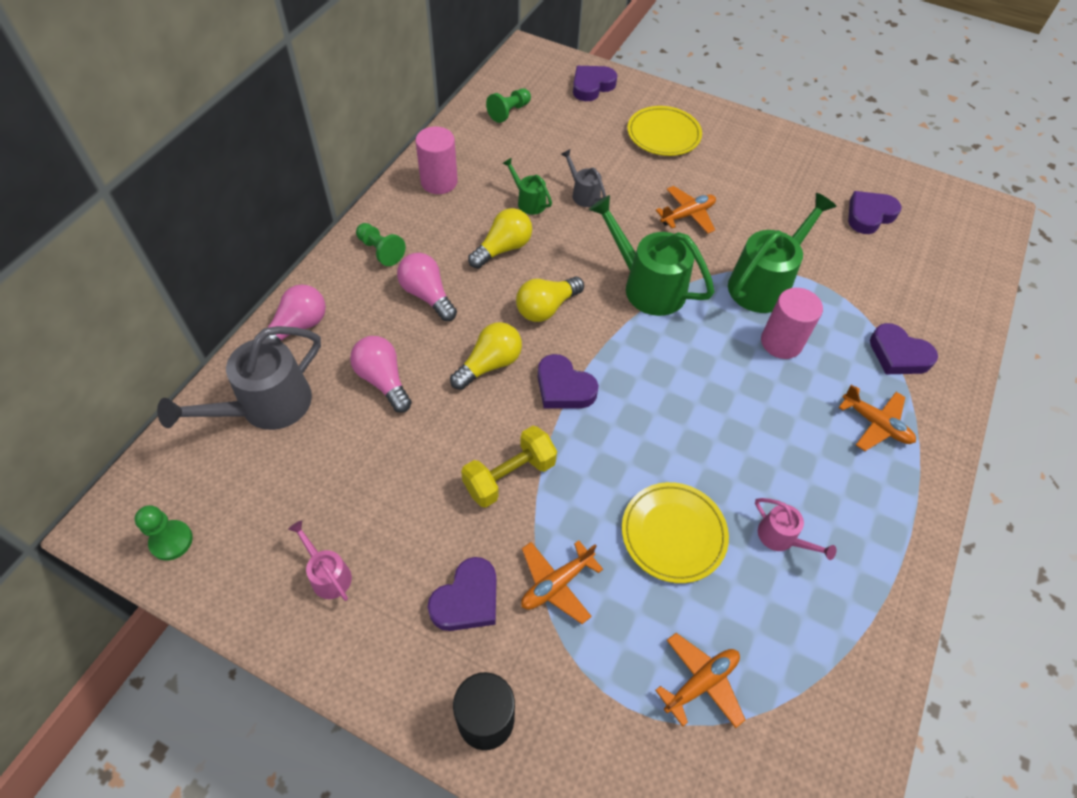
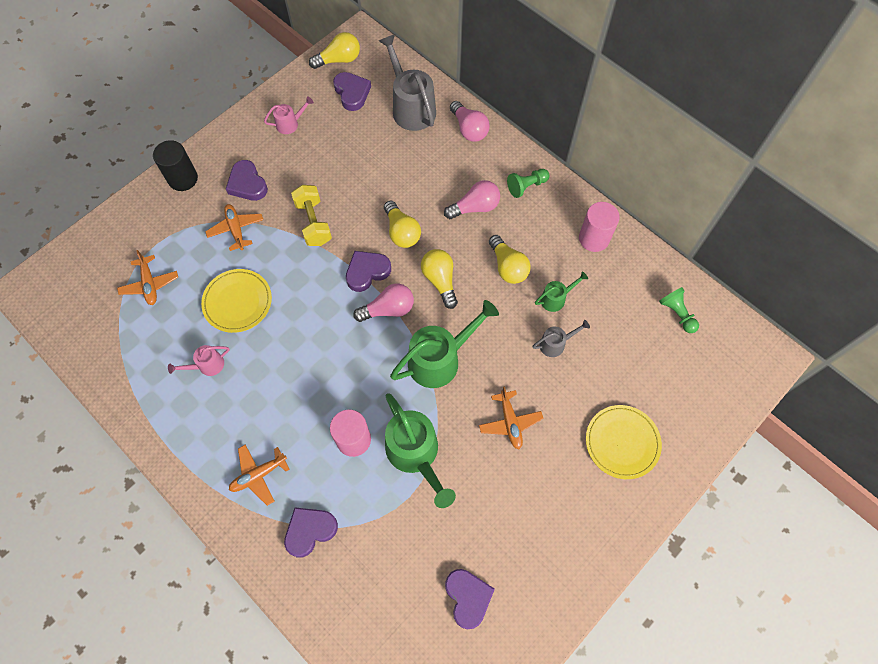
camera: 110 degrees right, 10 degrees up
green pawn [134,505,193,561] -> yellow light bulb [309,32,360,69]
pink light bulb [350,336,412,413] -> pink light bulb moved to [353,283,414,322]
purple heart [573,66,617,101] -> purple heart moved to [333,72,371,111]

